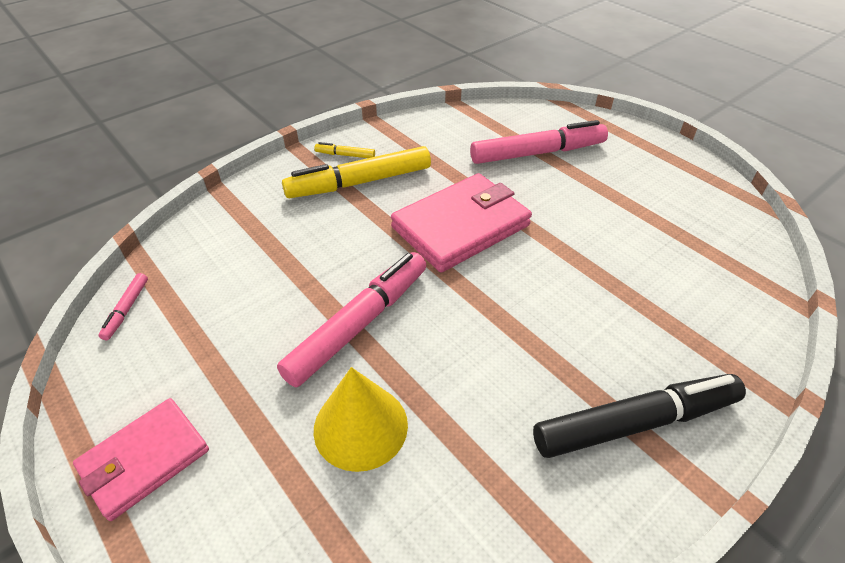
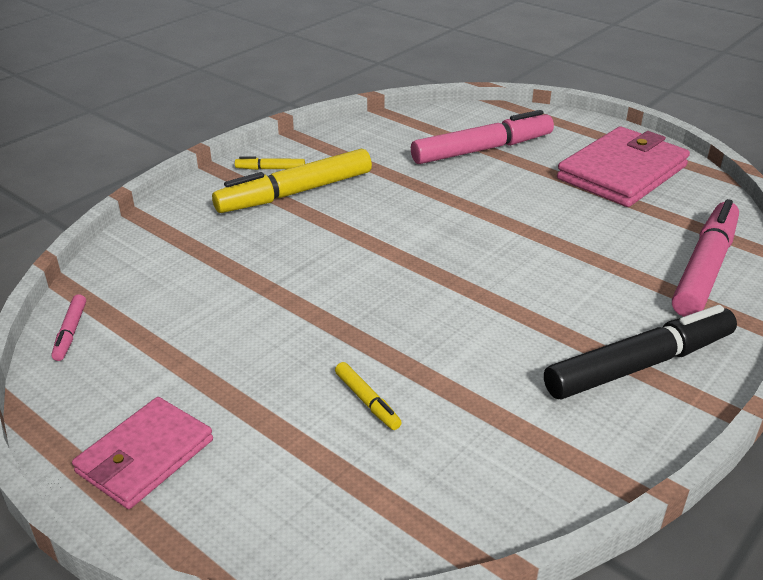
camera: 10 degrees left, 10 degrees down
pink marker [277,252,427,387] -> pink marker moved to [672,199,739,317]
yellow cone [314,367,408,472] -> yellow marker [335,362,402,430]
pink wallet [391,173,532,272] -> pink wallet moved to [557,127,690,207]

